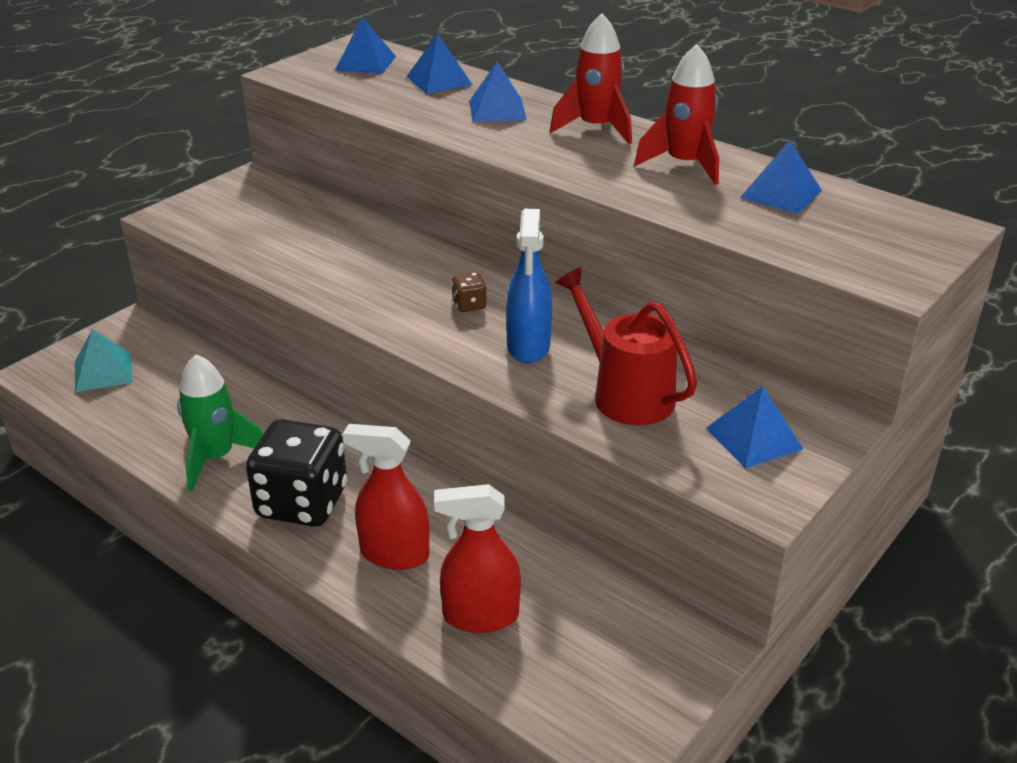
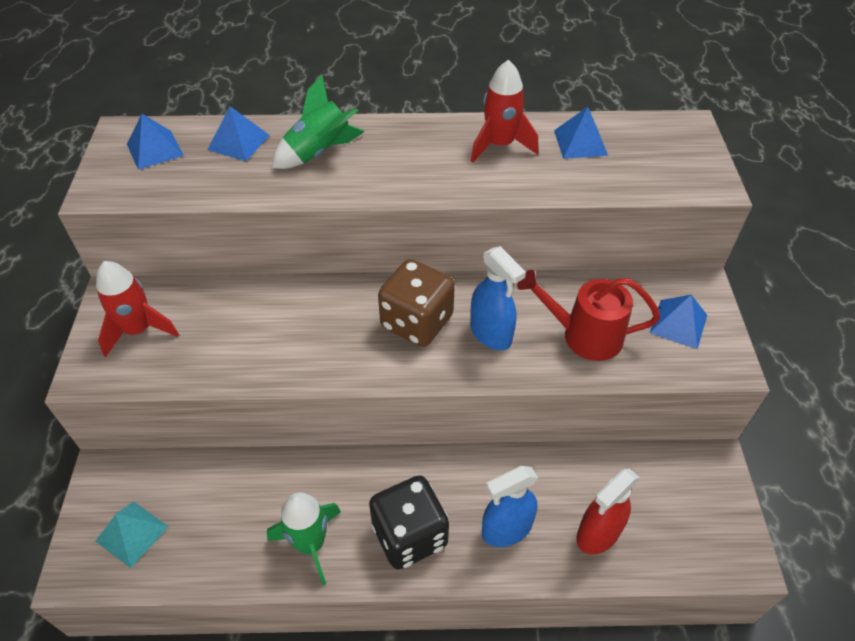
camera: 40 degrees left, 15 degrees up
red spray bottle [343,424,429,570] -> blue spray bottle [482,466,538,547]
brown dice [451,272,487,312] -> brown dice [378,259,455,347], size x2.44
blue pyramid [469,61,527,122] -> green rocket [272,75,364,169]
red rocket [550,13,632,144] -> red rocket moved to [96,261,179,357]

